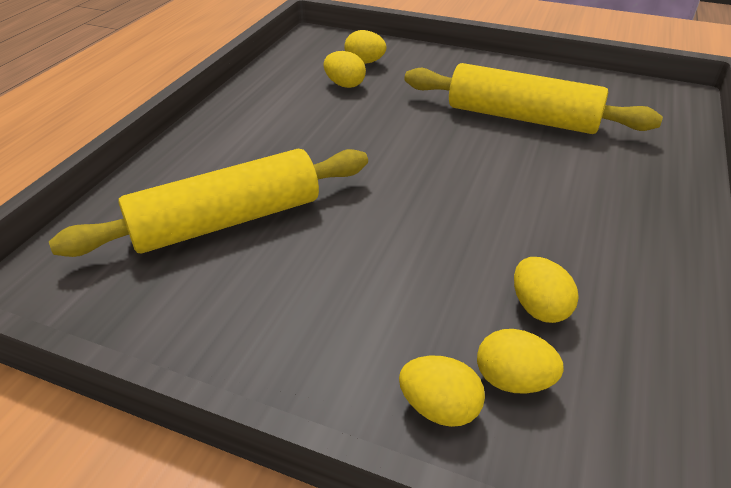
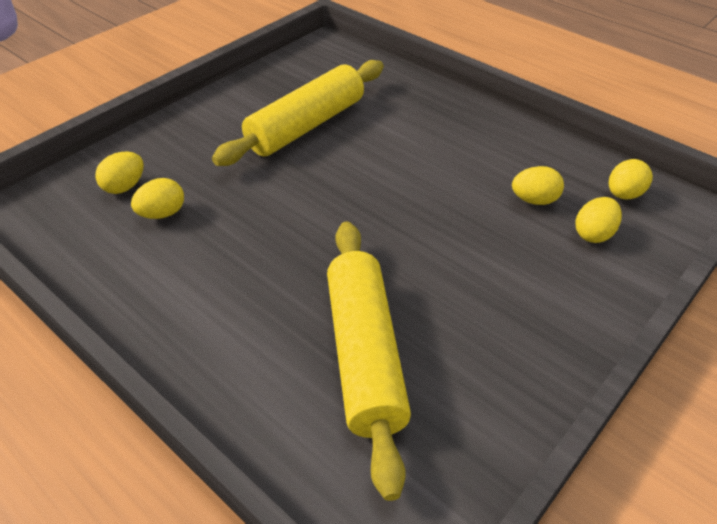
camera: 70 degrees left, 5 degrees up
yellow egg [399,355,485,427] -> yellow egg moved to [609,159,653,199]

